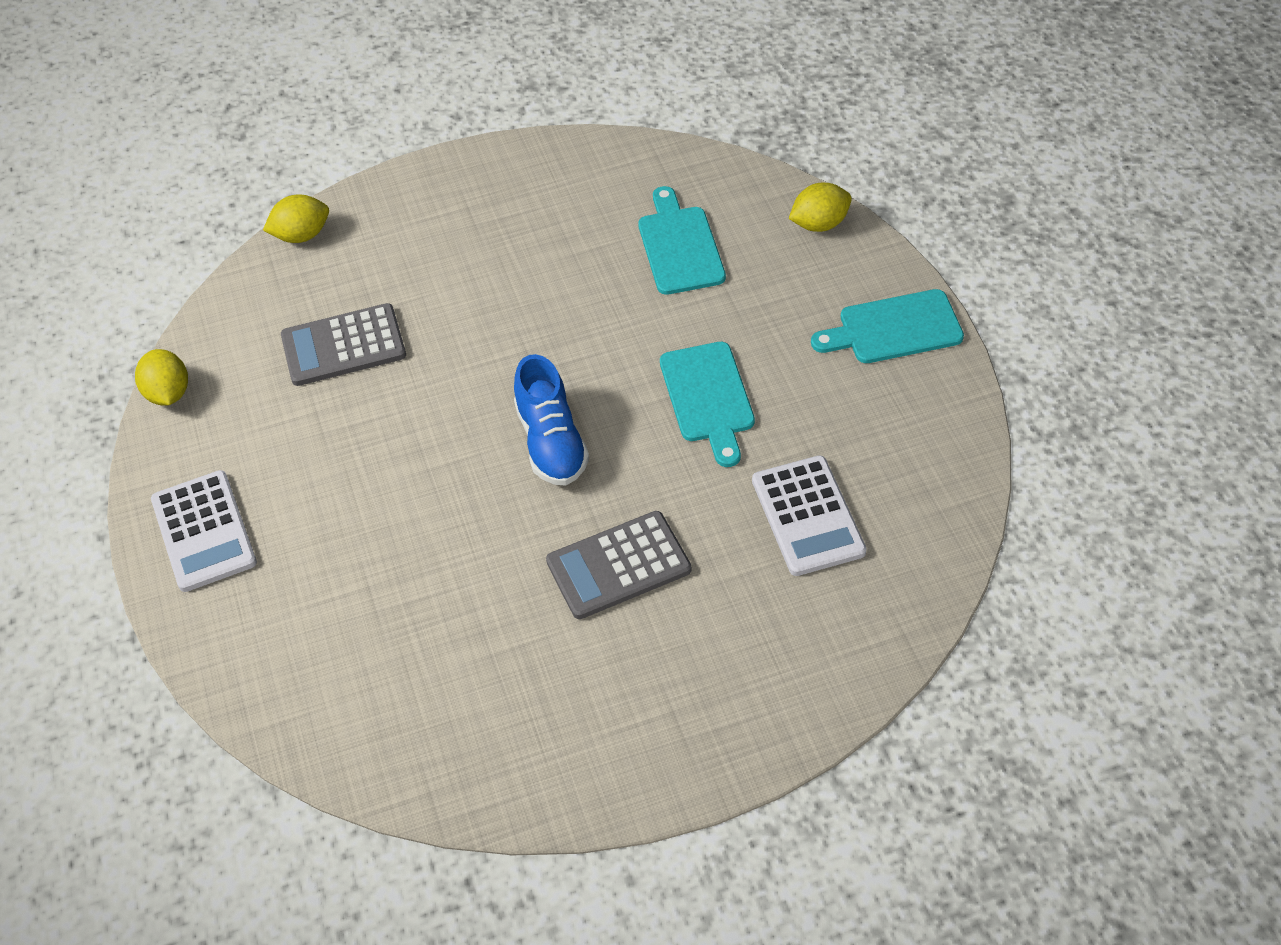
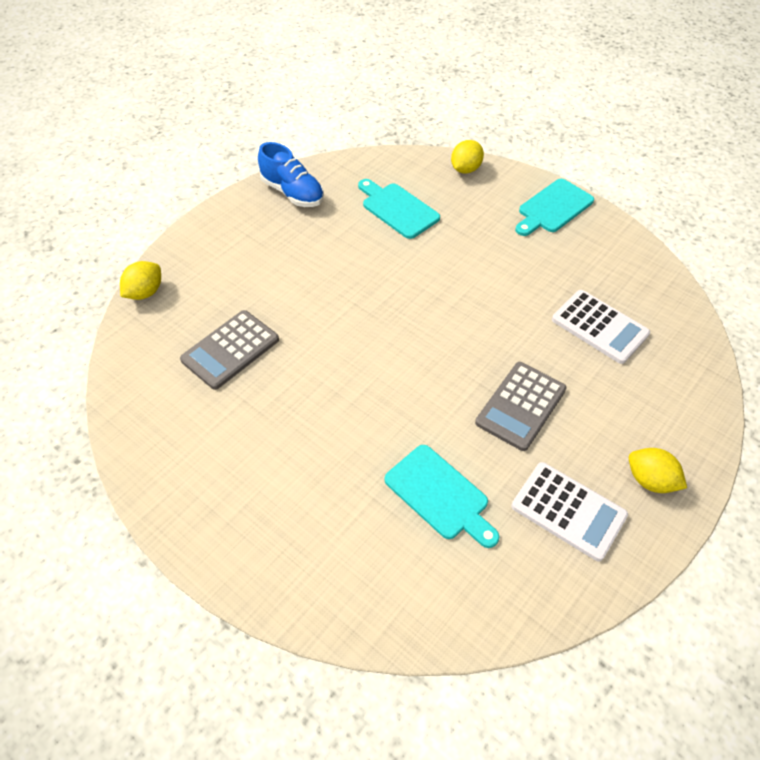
camera: 35 degrees left, 0 degrees up
yellow lemon [135,349,188,405] -> yellow lemon moved to [629,448,687,493]
white calculator [151,470,257,592] -> white calculator moved to [511,462,628,561]
blue shoe [514,354,589,486] -> blue shoe moved to [258,142,324,207]
turquoise cutting board [660,342,755,467] -> turquoise cutting board moved to [385,445,499,548]

